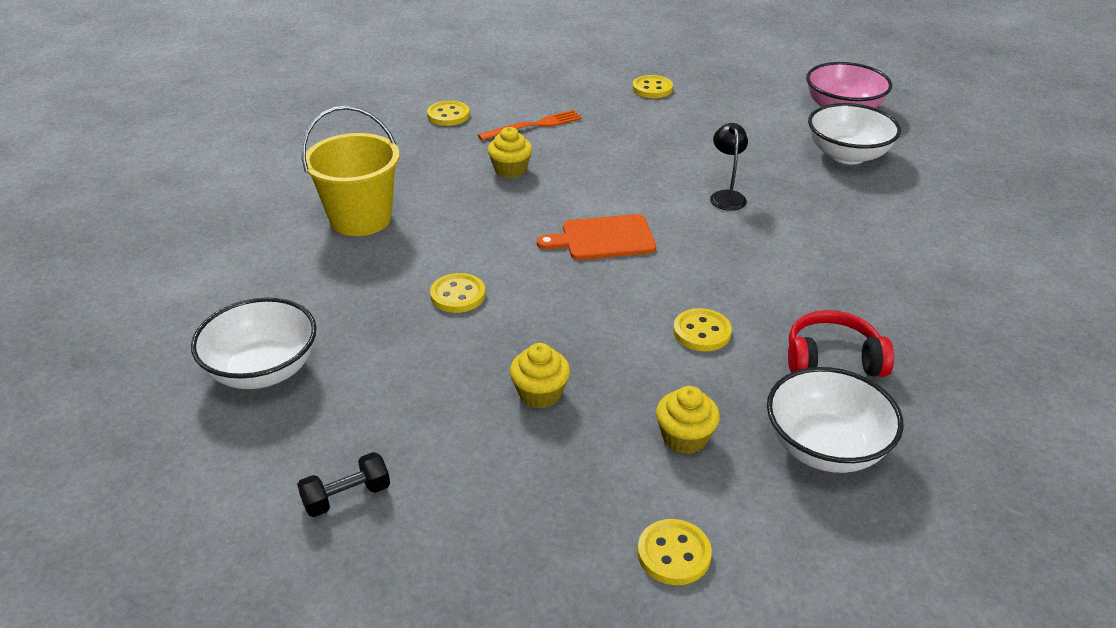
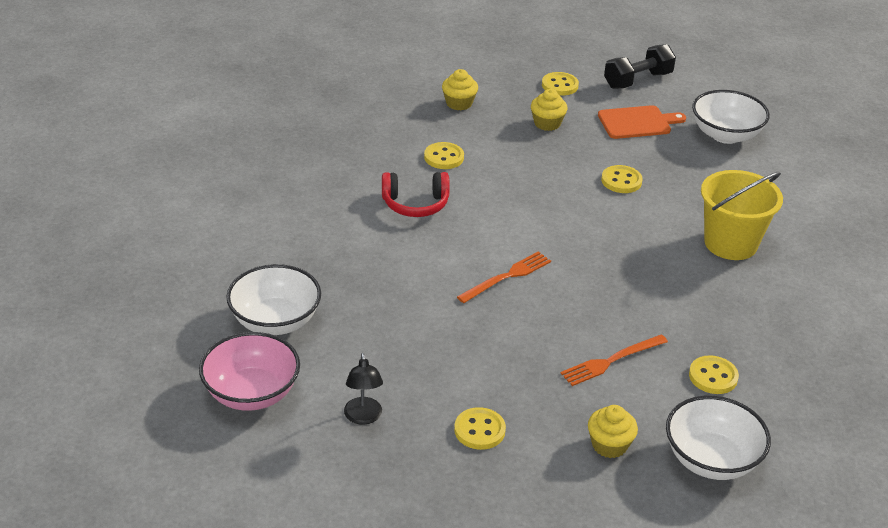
camera: 175 degrees right, 0 degrees up
black dumbbell [297,452,390,517] -> black dumbbell [604,44,676,89], size x1.59
yellow cupcake [488,127,532,178] -> yellow cupcake moved to [588,405,638,458]
orange cutting board [537,214,656,260] -> orange cutting board moved to [598,105,686,139]
yellow button [637,519,712,585] -> yellow button moved to [542,72,579,96]
black lamp [710,123,748,211] -> black lamp moved to [344,353,383,425]
white bowl [767,367,904,473] -> white bowl moved to [666,396,771,480]
red headphones [788,310,894,377] -> red headphones moved to [382,172,450,217]
none -> orange fork [457,251,551,303]

